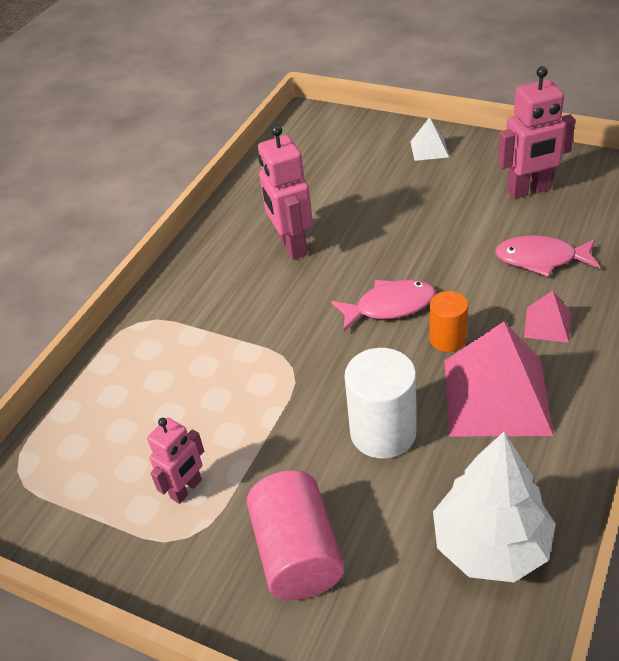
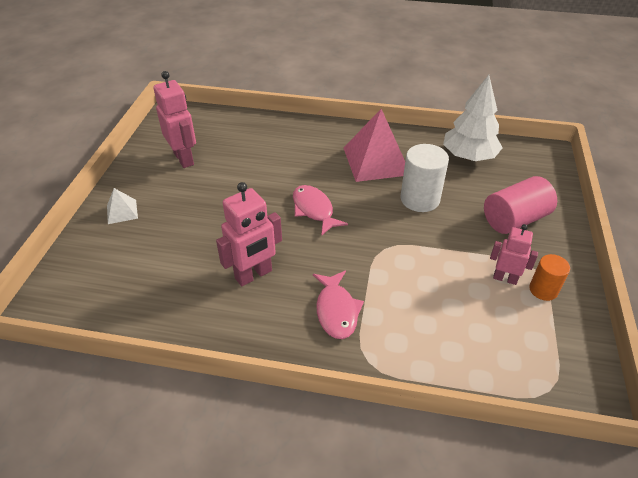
camera: 110 degrees left, 0 degrees up
orange cylinder [429,291,468,352] -> orange cylinder moved to [529,254,570,301]
pink fish [495,235,600,277] -> pink fish moved to [313,271,364,339]
pink pyramid [524,291,571,343] -> none

